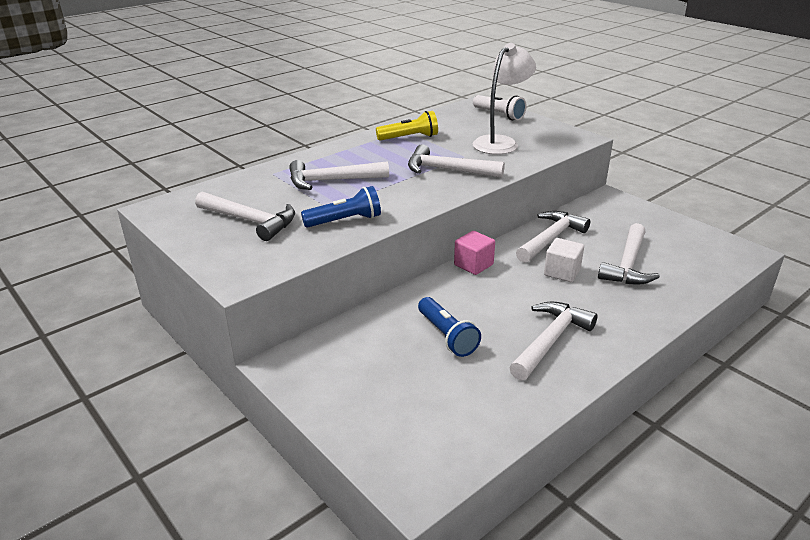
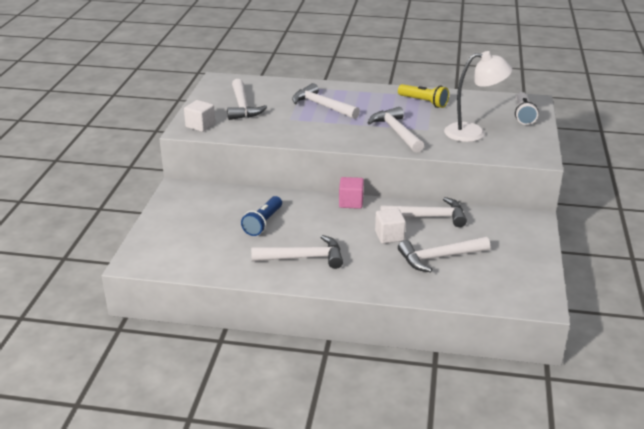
camera: 50 degrees right, 0 degrees up
blue flashlight [301,186,381,228] -> none
none -> white cube [184,100,215,132]

